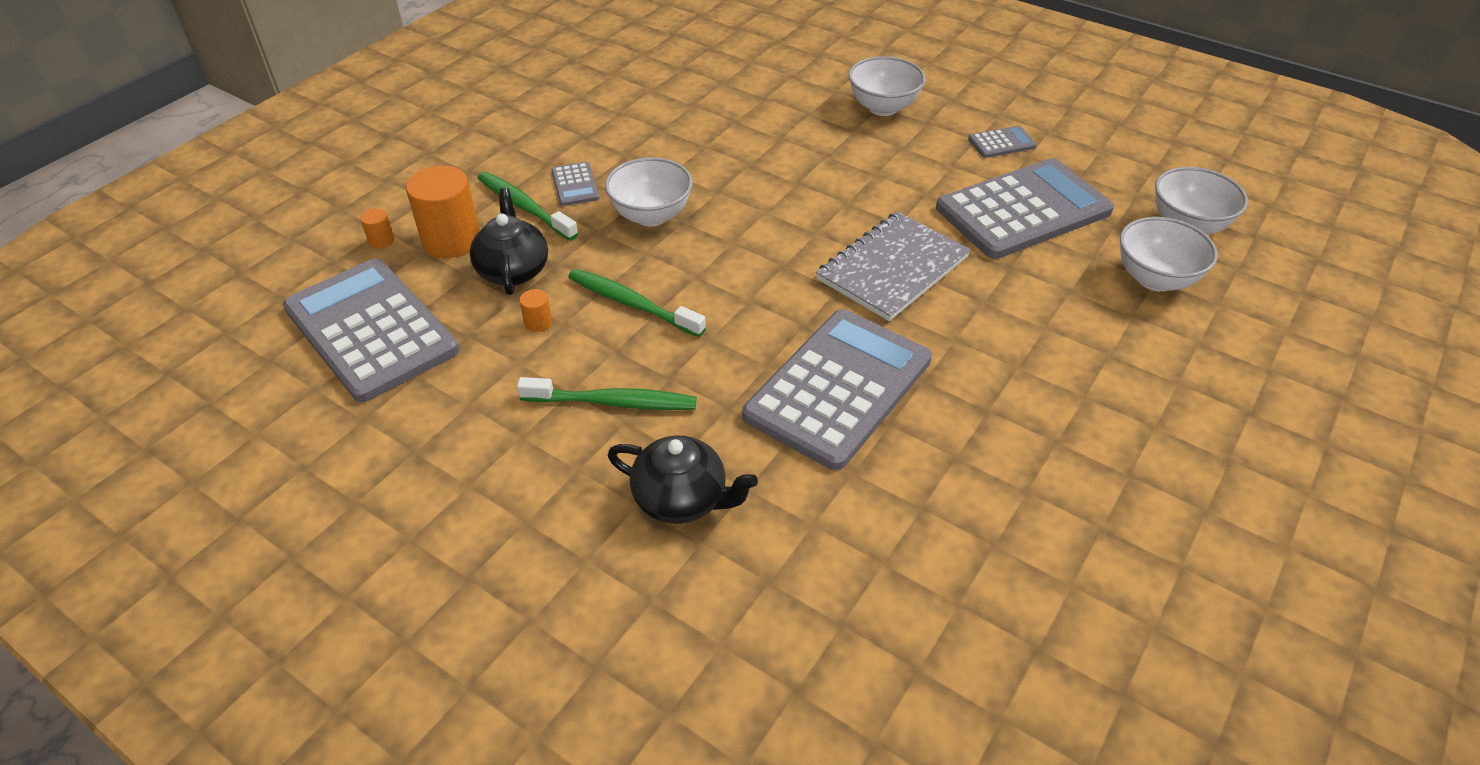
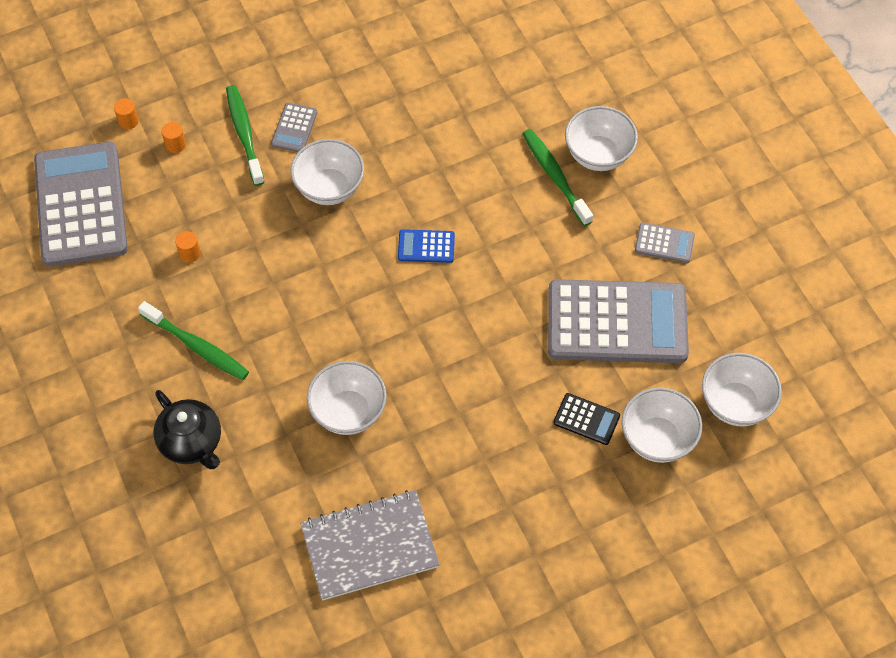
camera: 30 degrees right, 15 degrees up
orange cylinder [406,165,480,258] -> orange cylinder [161,122,186,153], size x0.44
black teapot [469,188,548,295] -> none
green toothbrush [568,269,706,337] -> green toothbrush moved to [522,129,593,226]
grey calculator [742,309,932,471] -> white bowl [307,361,387,435]
grey notebook [816,211,971,321] -> grey notebook moved to [300,490,440,600]
none -> blue calculator [398,229,455,263]
none -> black calculator [553,393,620,445]

